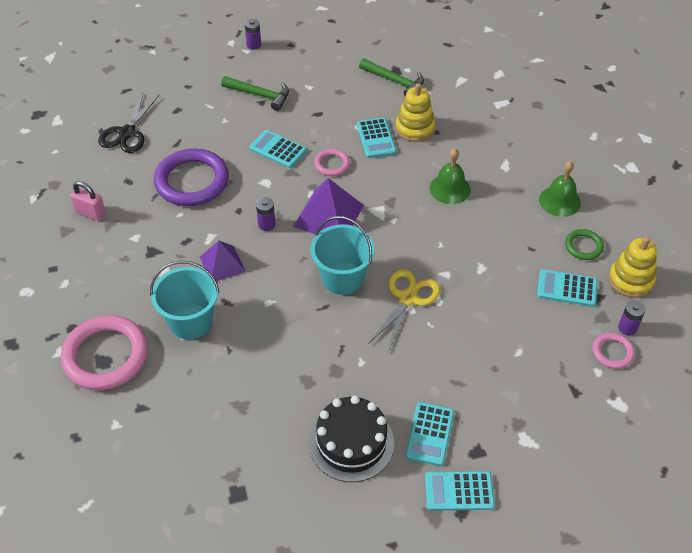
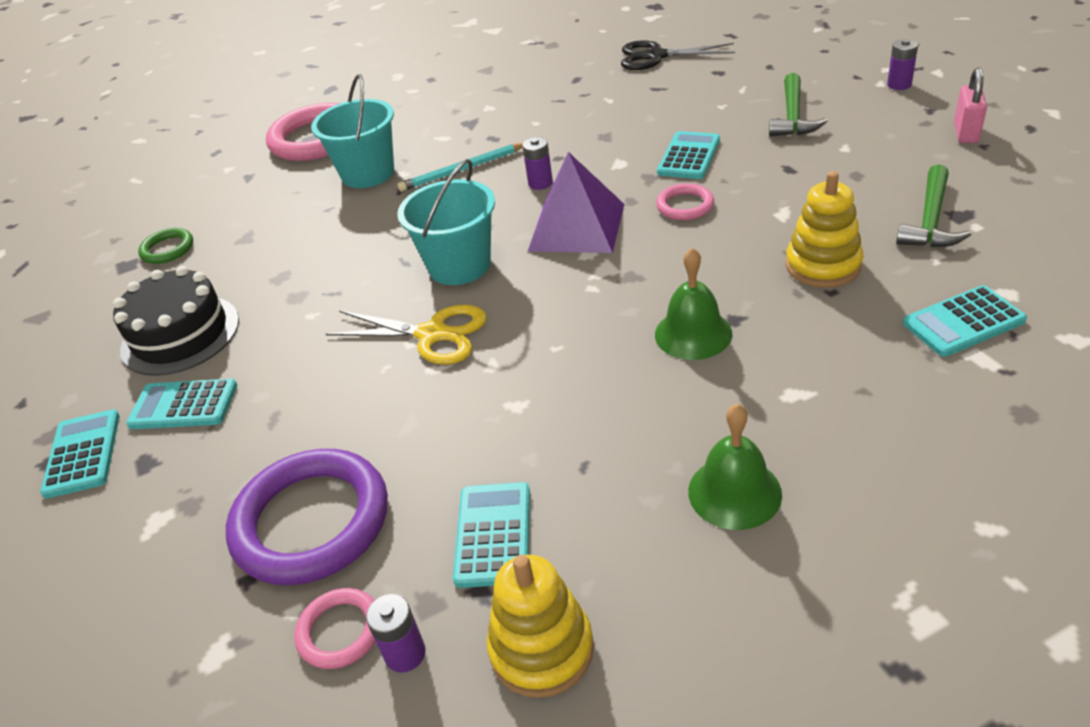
camera: 85 degrees right, 10 degrees down
pink padlock [70,181,106,221] -> pink padlock moved to [954,67,987,143]
purple ring [154,149,229,206] -> purple ring moved to [226,449,388,585]
purple pyramid [200,241,246,281] -> turquoise pencil [397,143,523,192]
turquoise calculator [357,118,396,158] -> turquoise calculator moved to [903,285,1027,357]
green ring [565,229,604,260] -> green ring moved to [138,228,193,264]

